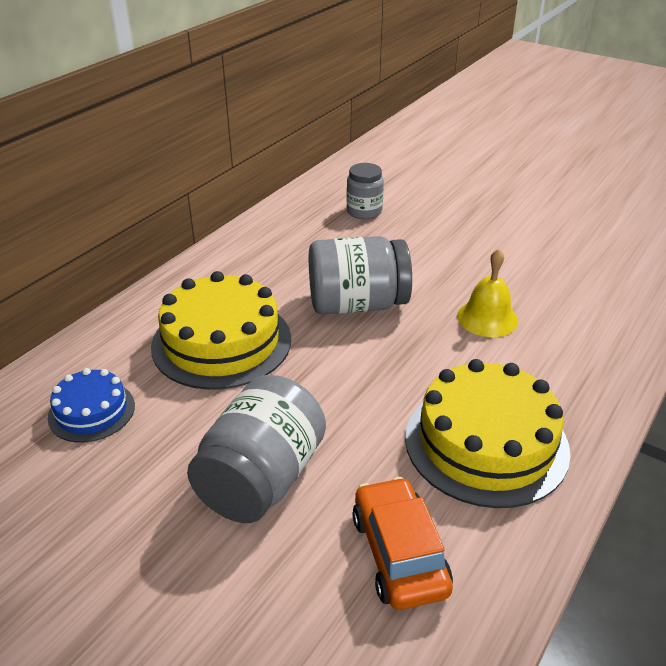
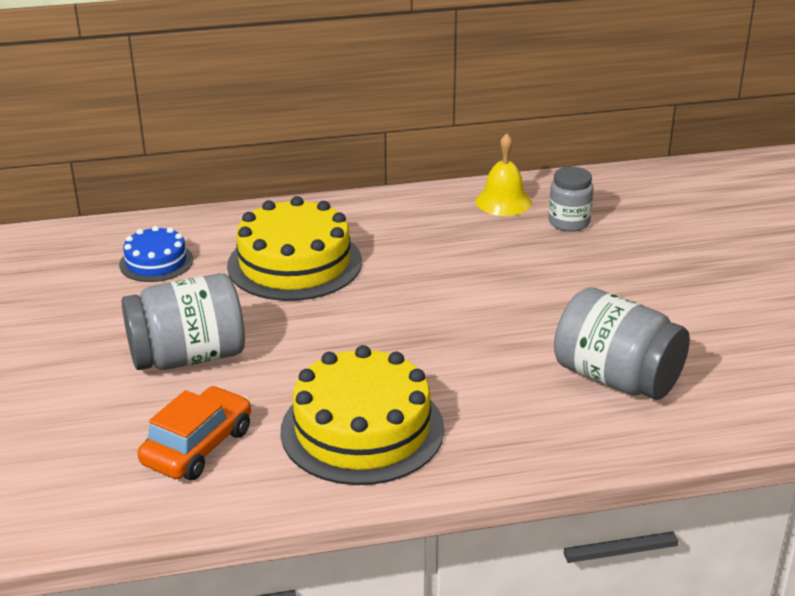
camera: 45 degrees right, 5 degrees down
grey jar [309,236,412,314] -> grey jar moved to [554,288,690,400]
yellow bell [457,249,518,337] -> yellow bell moved to [476,133,532,216]

